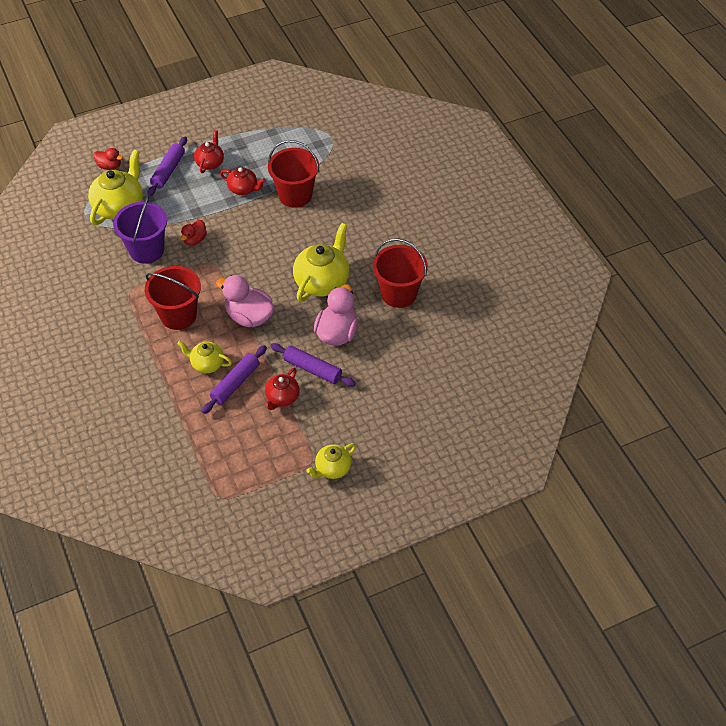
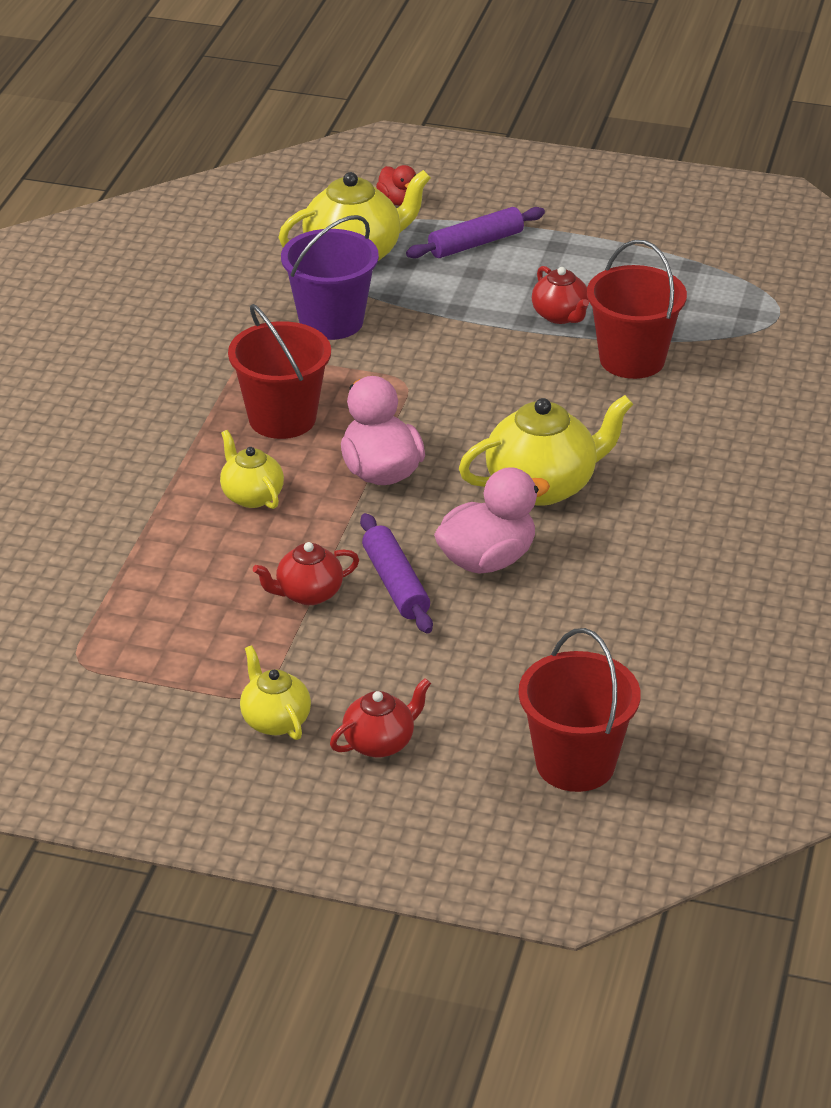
camera: 40 degrees right, 15 degrees down
red duck [180,220,207,246] -> none
red teapot [194,130,224,173] -> red teapot moved to [330,678,431,758]
purple rolling pin [202,345,267,414] -> none
yellow teapot [306,443,356,479] -> yellow teapot turned 60 degrees clockwise [240,645,311,740]
red bucket [373,238,428,308] -> red bucket moved to [519,628,641,792]

